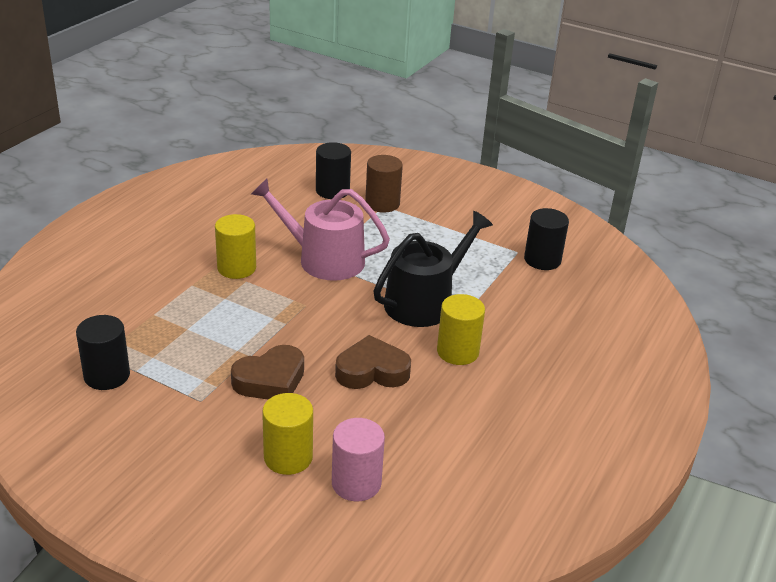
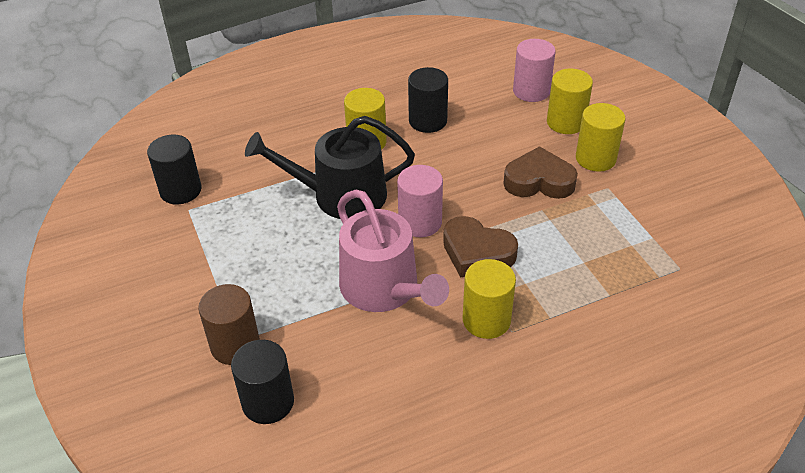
camera: 140 degrees left, 10 degrees up
black cylinder [76,315,130,390] -> black cylinder moved to [408,67,448,133]
brown heart [335,335,411,389] -> brown heart moved to [443,216,518,278]
none -> pink cylinder [397,165,443,237]
none -> yellow cylinder [576,103,626,172]

